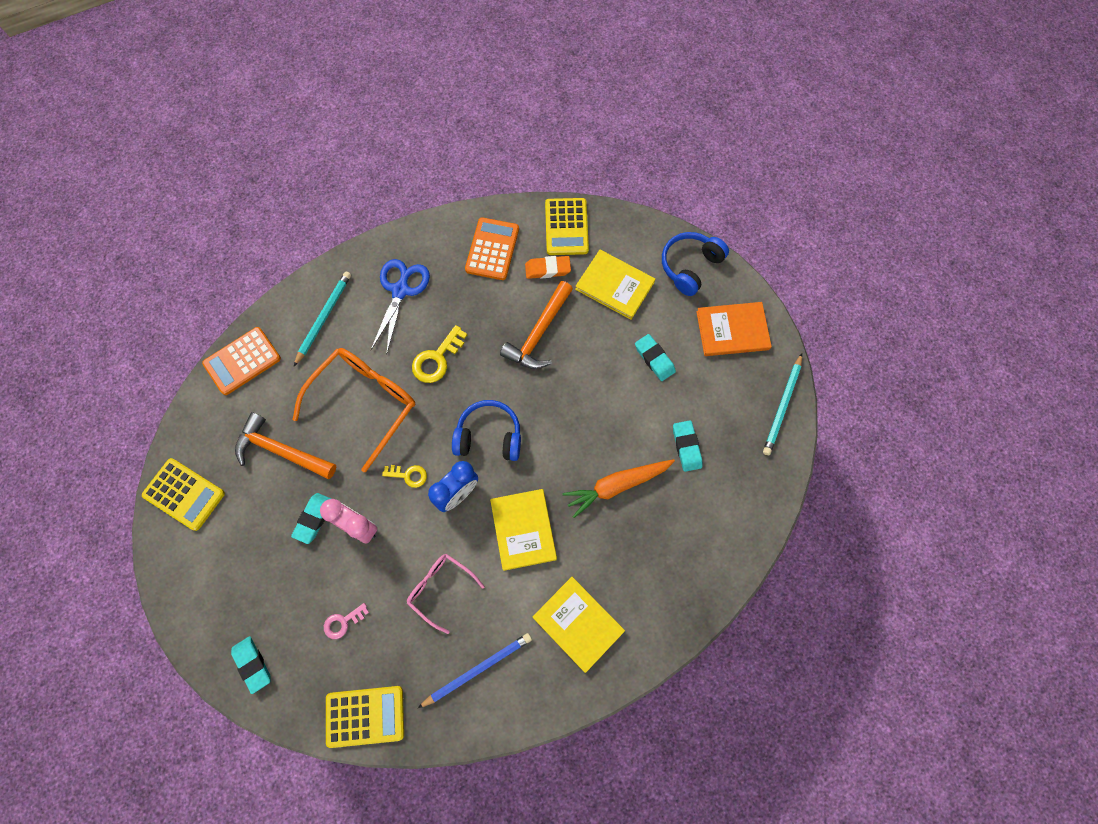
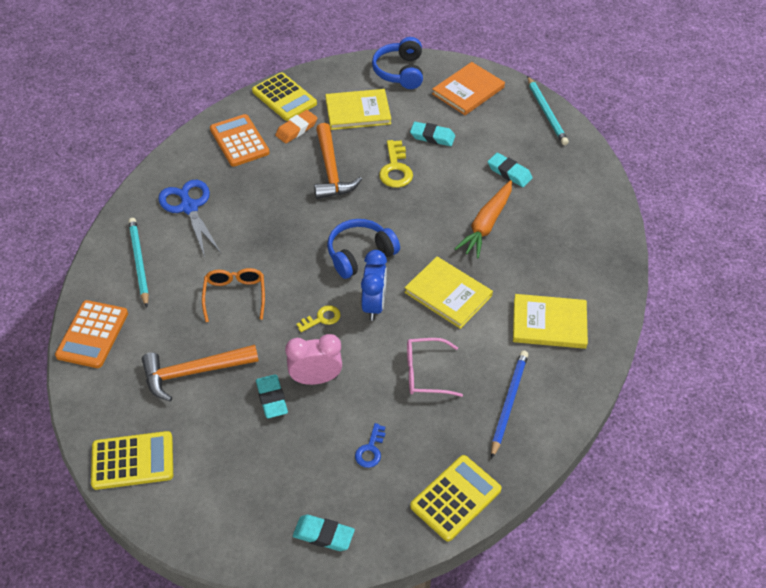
camera: 40 degrees left, 20 degrees down
orange glasses [292,348,415,472] -> orange glasses [202,268,265,322], size x0.57
pink key [324,603,369,639] -> blue key [355,423,386,468]
yellow key [412,325,467,383] -> yellow key moved to [379,140,413,188]

